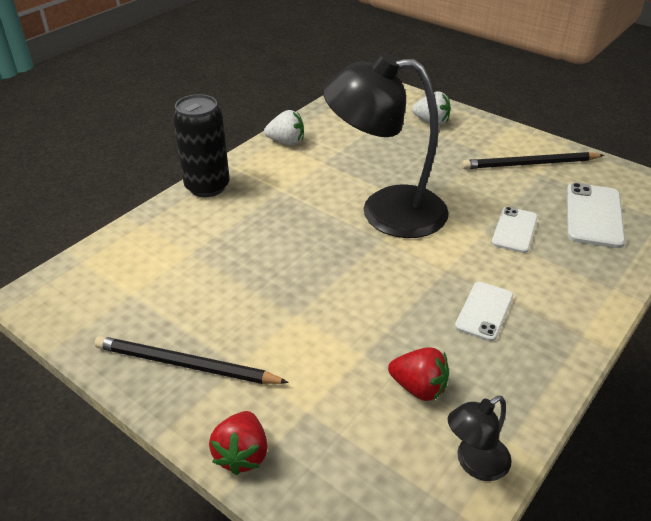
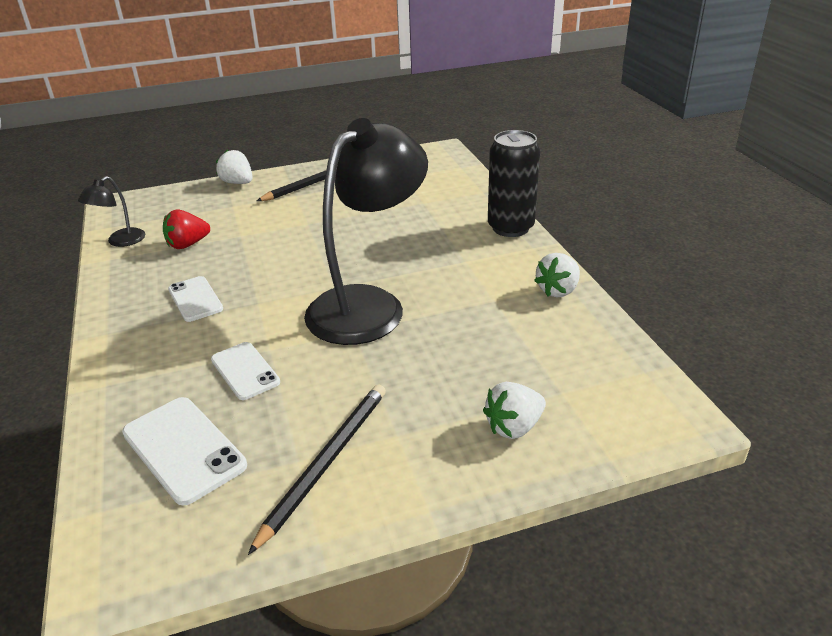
camera: 125 degrees right, 5 degrees down
red strawberry [209,411,268,475] -> white strawberry [216,150,253,184]
black lamp [448,396,512,481] -> black lamp turned 150 degrees counterclockwise [78,176,145,247]

